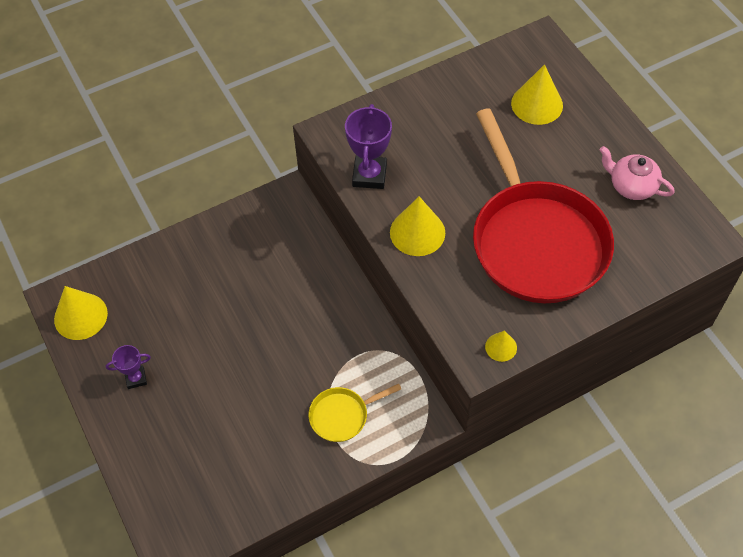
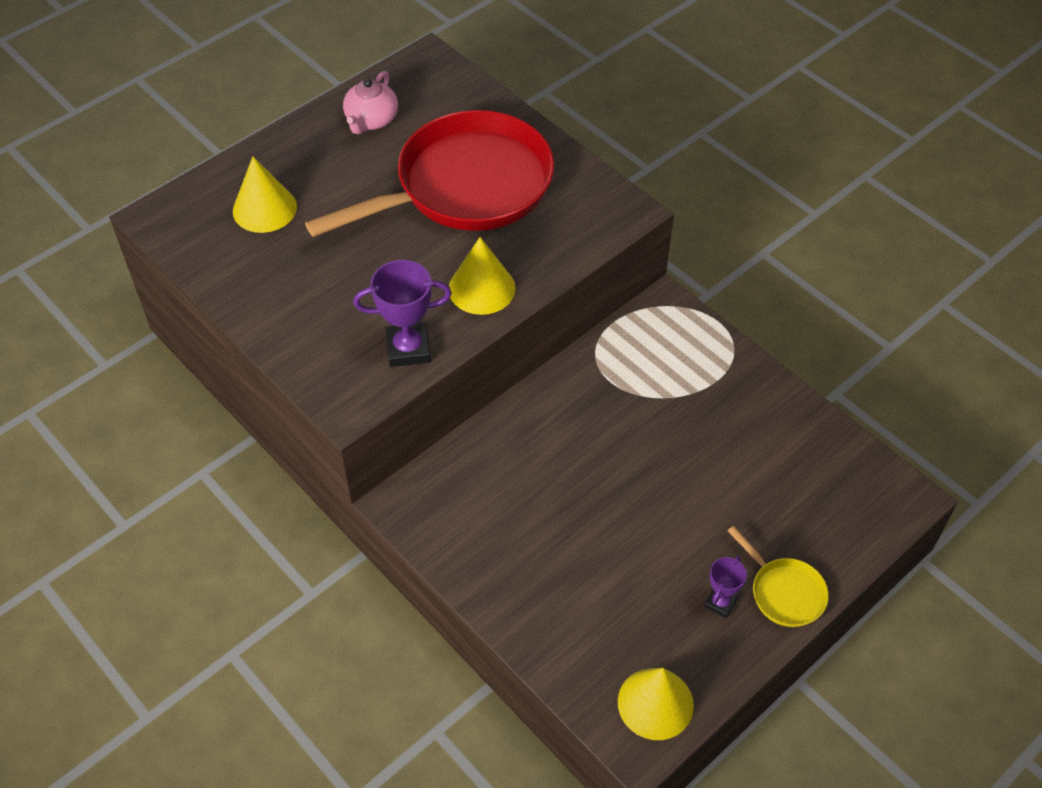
camera: 105 degrees left, 5 degrees down
purple trophy [106,345,151,389] -> purple trophy turned 60 degrees clockwise [704,556,747,618]
yellow pan [308,384,401,442] -> yellow pan moved to [728,526,829,627]
yellow cone [485,330,517,362] -> none

